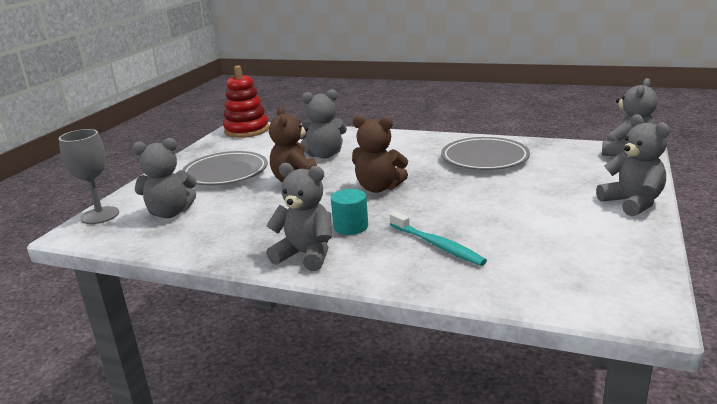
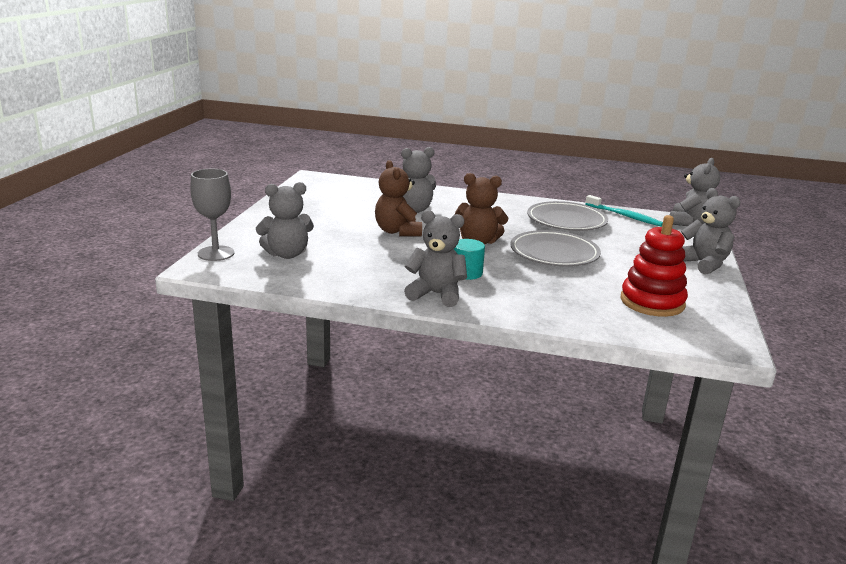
camera: 10 degrees left, 0 degrees up
grey plate [182,151,268,185] -> grey plate moved to [510,230,601,267]
red stacking toy [223,65,269,138] -> red stacking toy moved to [621,215,688,317]
turquoise toothbrush [390,211,487,266] -> turquoise toothbrush moved to [585,195,663,227]

